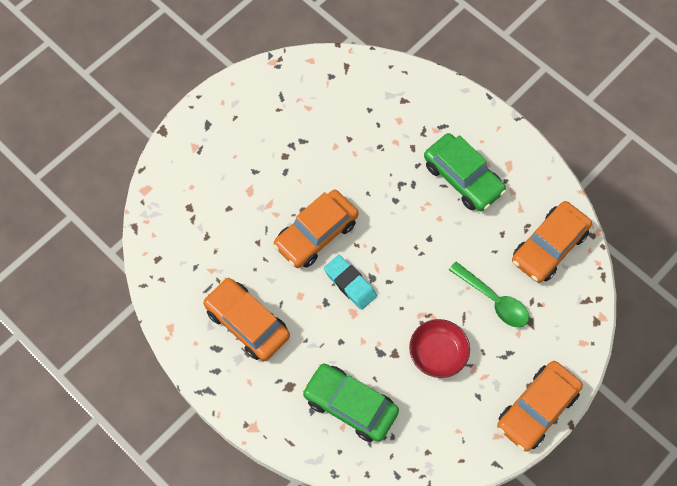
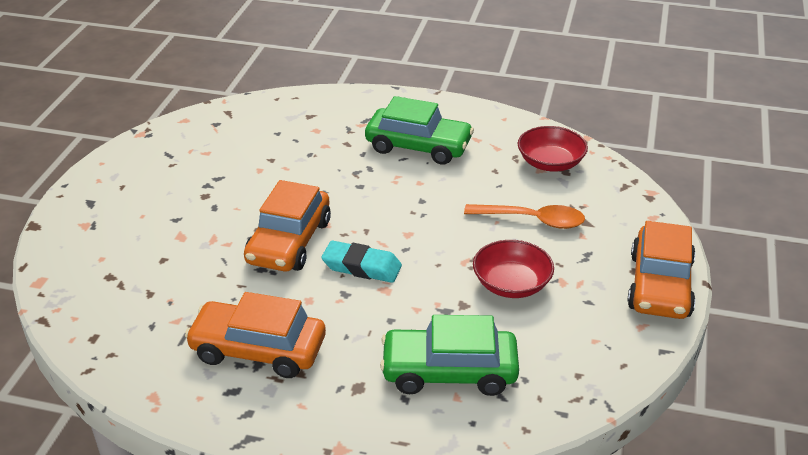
camera: 30 degrees left, 30 degrees down
green spoon [449,262,529,328] -> orange spoon [464,204,585,229]
orange car [512,201,592,283] -> red bowl [518,126,588,171]

